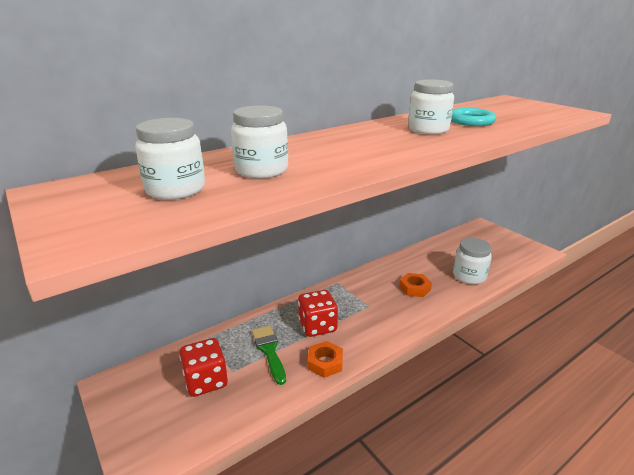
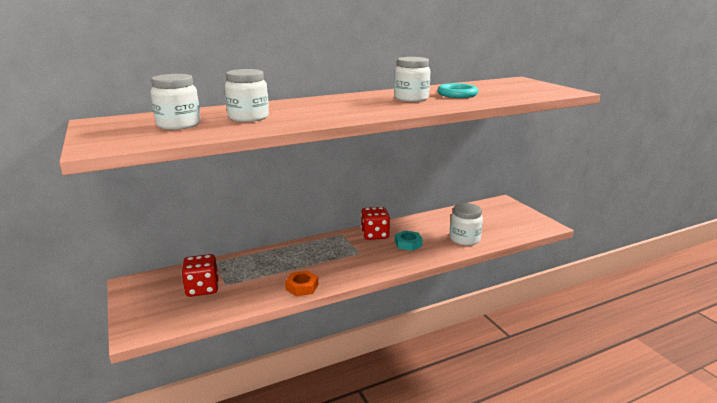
camera: 10 degrees right, 5 degrees down
green brush [252,326,286,385] -> none
red dice [298,290,338,337] -> red dice moved to [361,207,390,240]
orange nut [399,273,432,297] -> turquoise nut [395,230,423,251]

